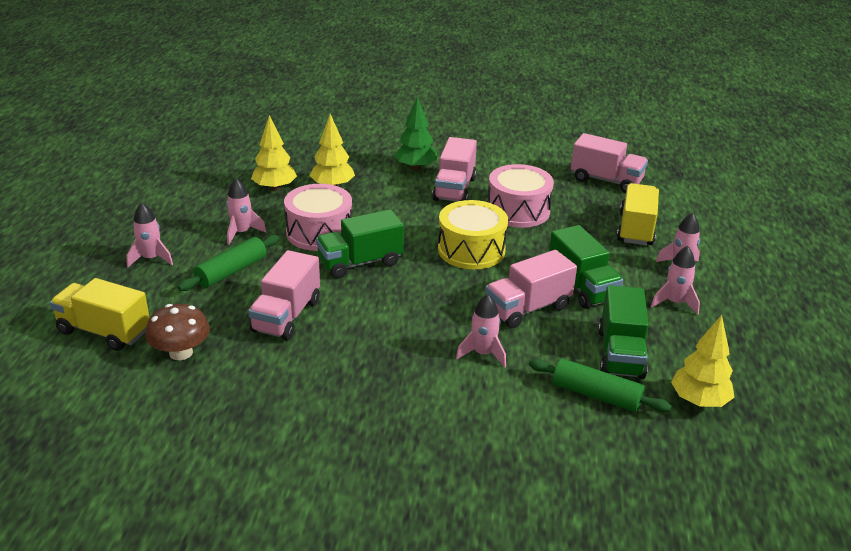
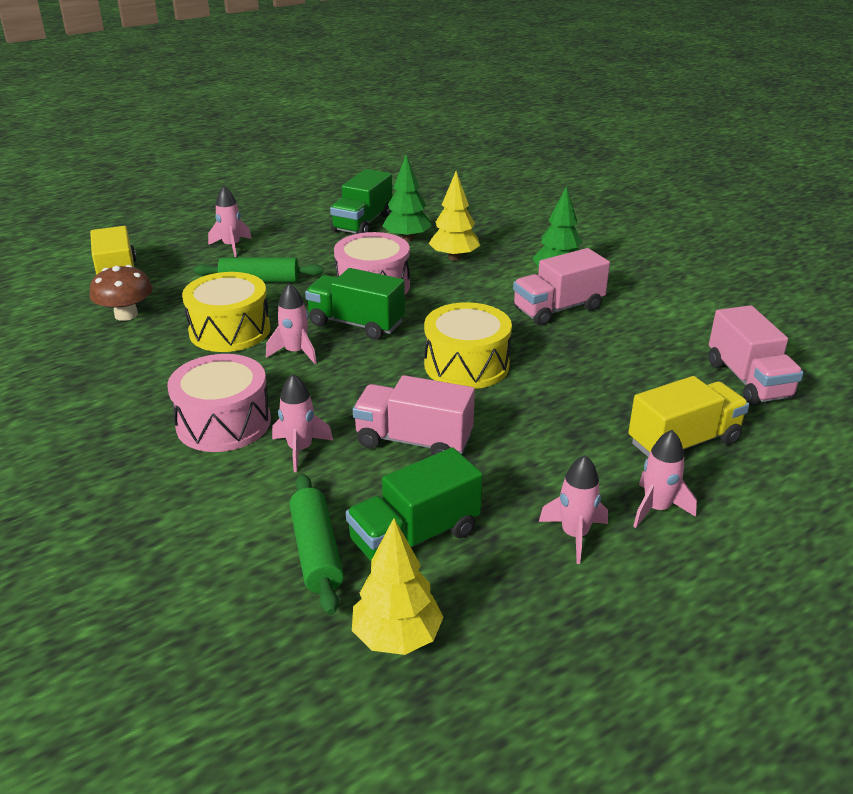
camera: 50 degrees right, 0 degrees up
pink rocket [226,178,266,245] -> pink rocket moved to [266,283,317,364]
pink truck [248,250,320,340] -> yellow drum [182,272,270,352]
yellow tree [251,115,297,191] -> green tree [382,155,432,242]
pink drum [488,164,554,228] -> pink drum moved to [167,354,271,452]
green truck [549,225,623,309] -> green truck moved to [330,169,392,234]

